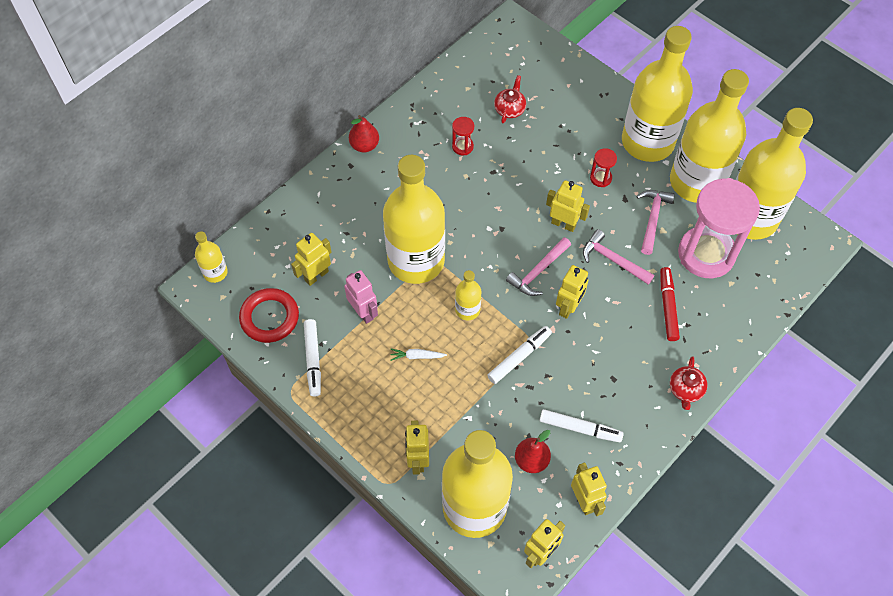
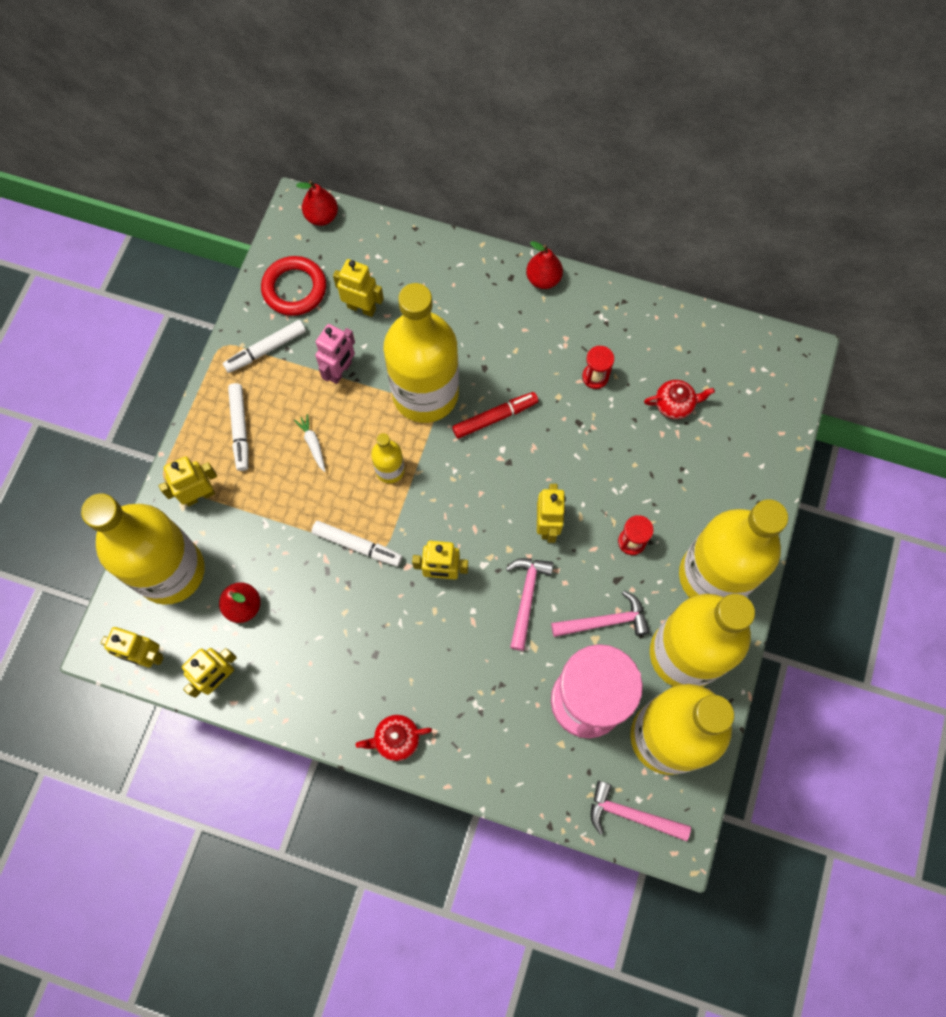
camera: 65 degrees right, 10 degrees up
yellow bottle [195,231,228,283] -> red pear [296,181,338,226]
pink hammer [506,237,571,296] -> pink hammer moved to [590,781,691,841]
white marker [540,409,624,442] -> white marker moved to [228,383,249,471]
red marker [660,267,680,341] -> red marker moved to [452,392,538,439]

